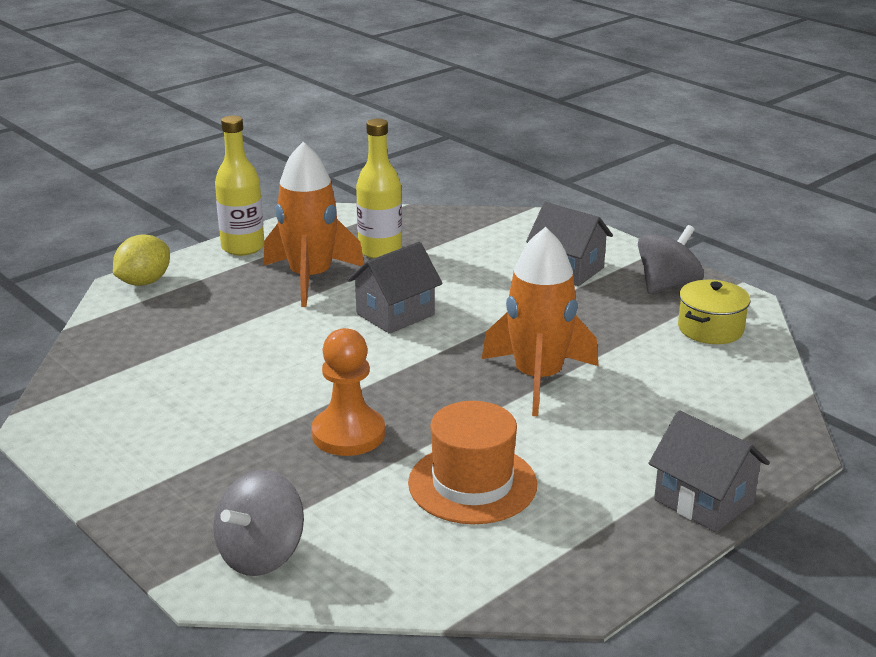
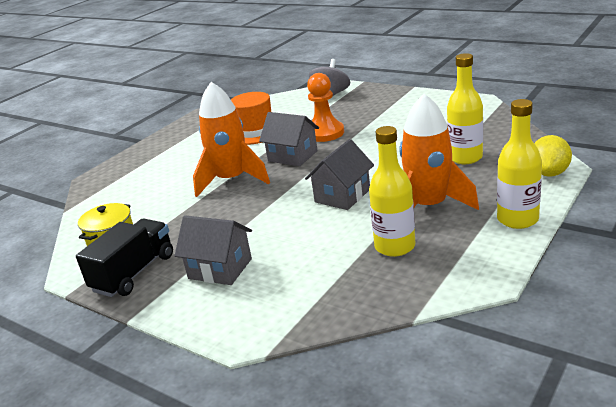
camera: 170 degrees right, 0 degrees up
grey spinning top [638,225,704,293] -> black truck [76,219,173,297]
grey house [648,410,770,533] -> grey house moved to [259,112,319,166]
none -> yellow bottle [447,53,483,164]

